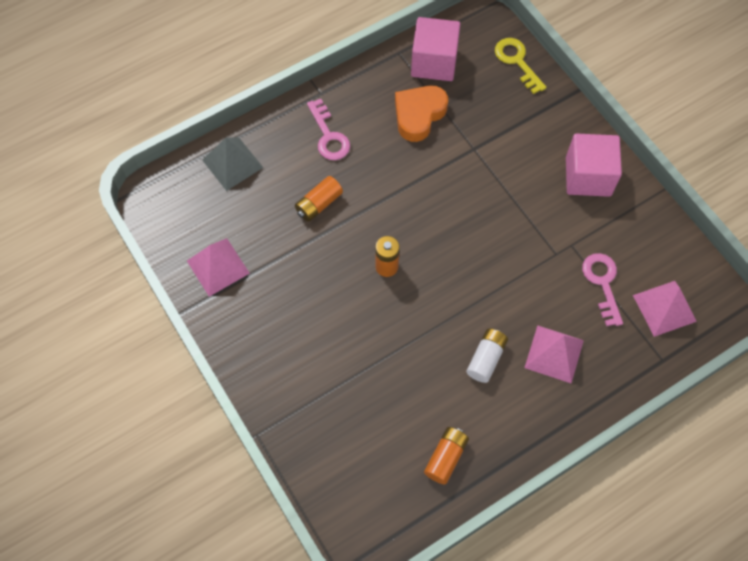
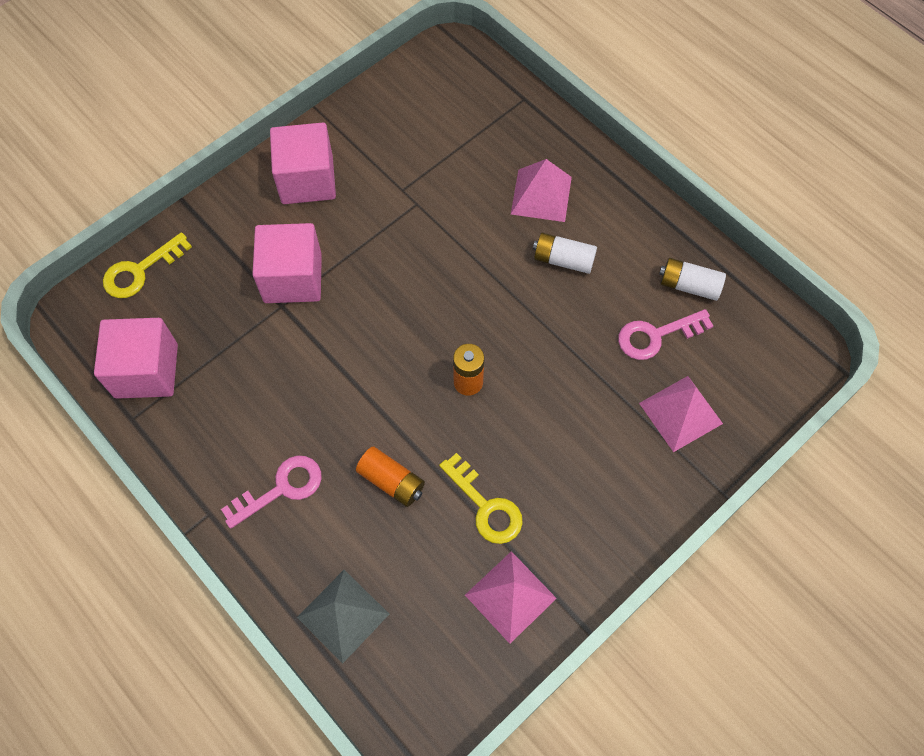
camera: 100 degrees left, 0 degrees up
orange heart [395,86,448,142] -> none
orange battery [424,427,469,485] -> white battery [659,258,726,301]
pink key [582,253,623,326] -> pink key moved to [618,309,713,360]
pink pyramid [633,281,697,337] -> pink pyramid moved to [639,376,723,452]
none -> pink cube [252,223,322,303]
none -> yellow key [439,453,523,544]

